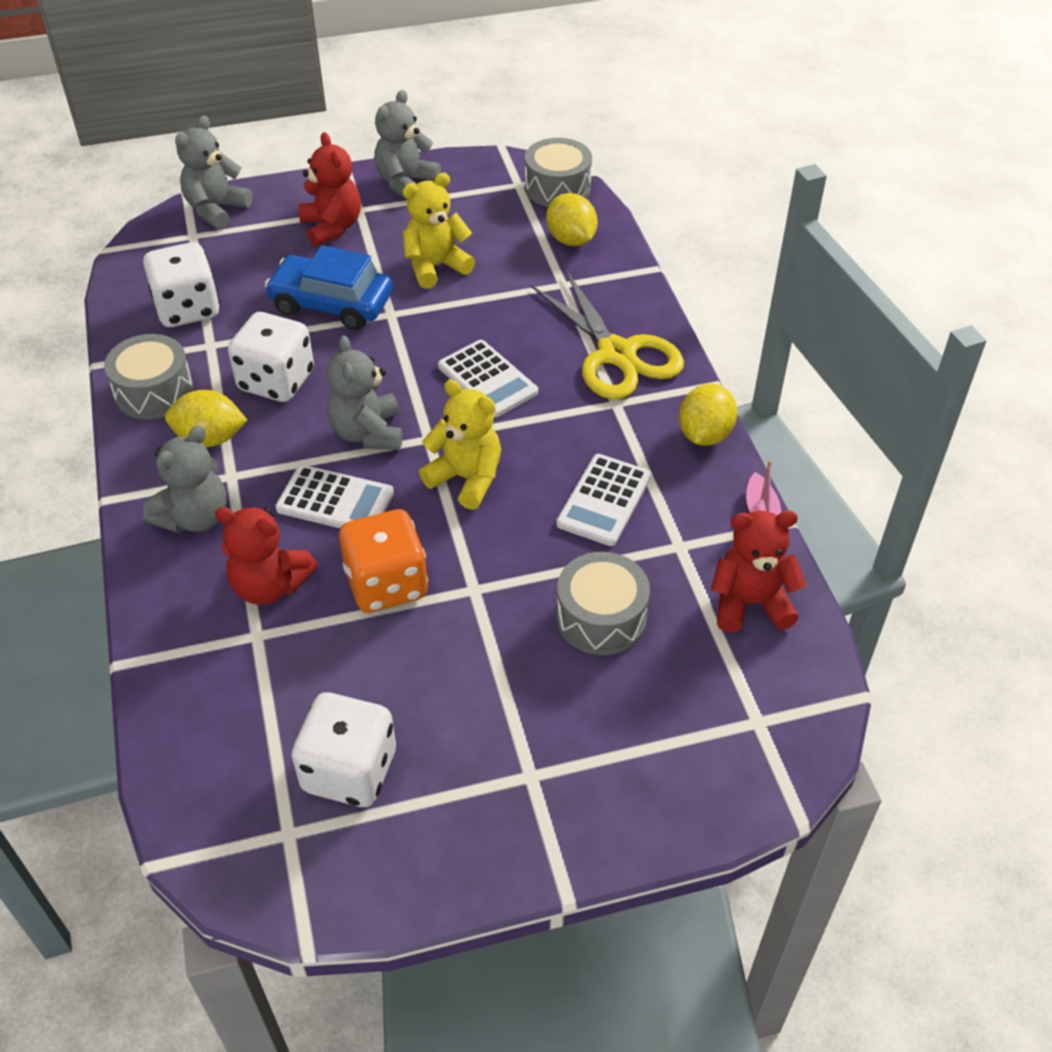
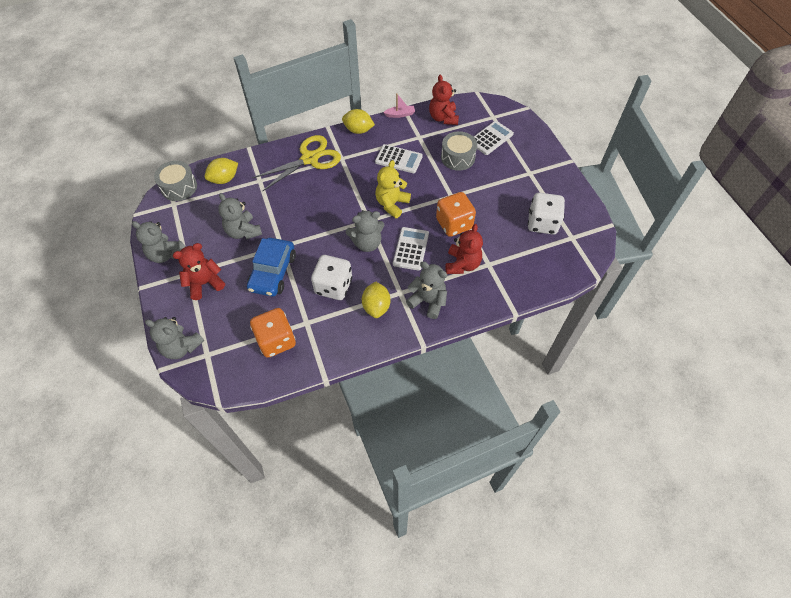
camera: 95 degrees left, 10 degrees up
grey drum [104,334,194,419] -> none
white dice [143,242,220,327] -> orange dice [250,308,296,358]
yellow teddy bear [403,173,475,289] -> grey teddy bear [218,193,262,239]
white calculator [438,340,538,418] -> white calculator moved to [474,121,514,155]

